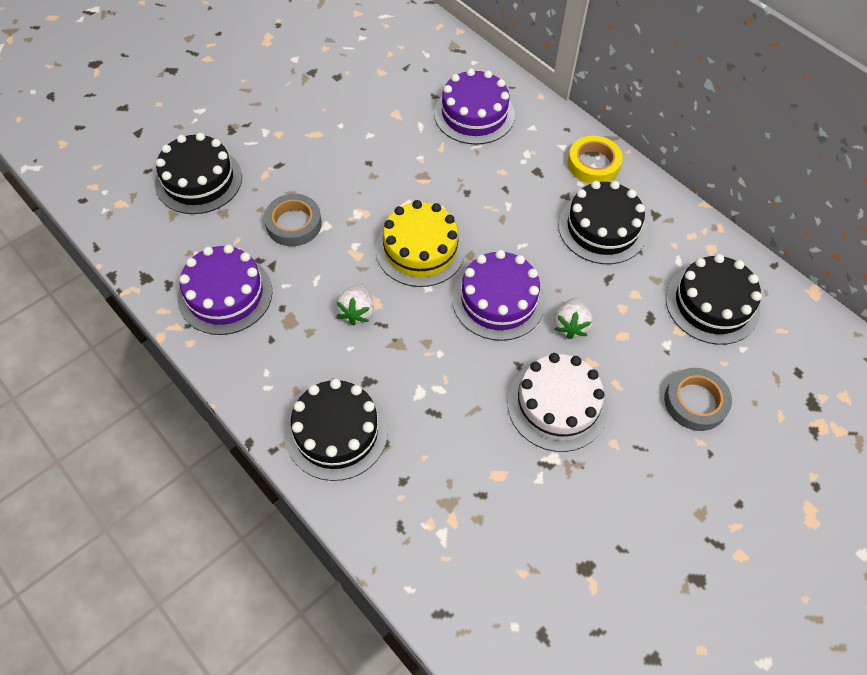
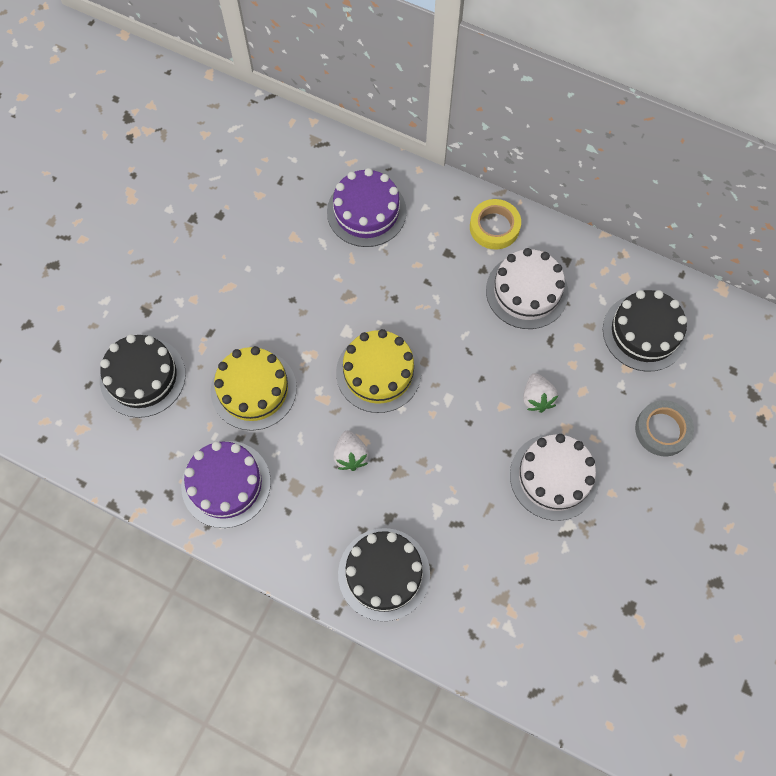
camera: 20 degrees left, 10 degrees up
grey tape [264,194,322,246] -> yellow cake [211,346,297,431]
purple cake [452,250,545,341] -> none
black cake [558,181,647,264] -> white cake [486,248,569,329]

